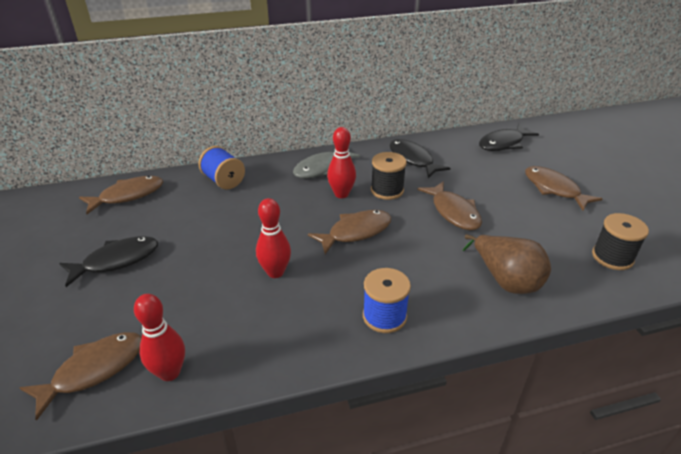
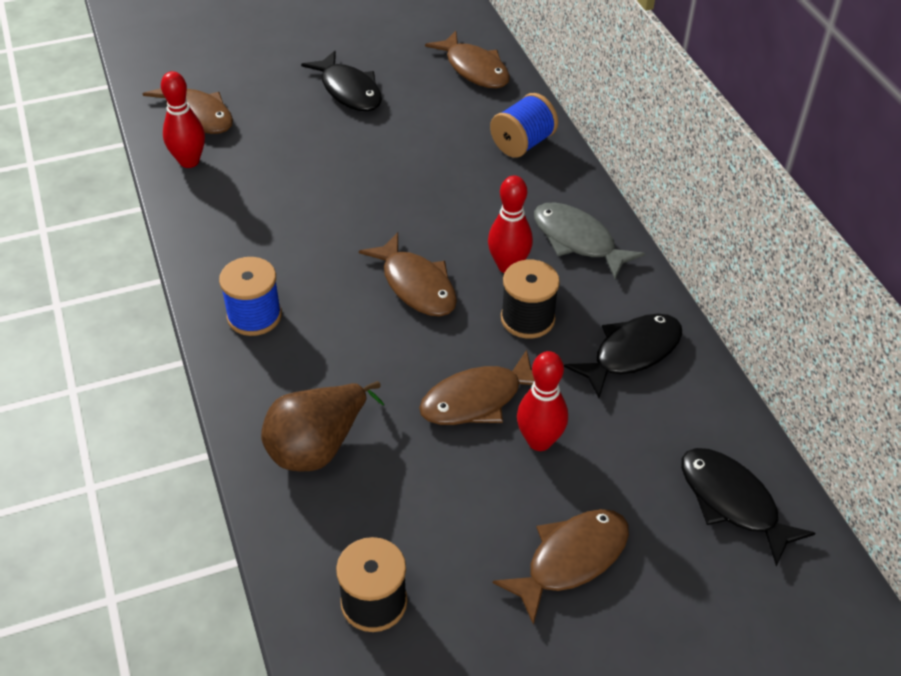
camera: 85 degrees right, 10 degrees up
red bowling pin [256,198,291,278] -> red bowling pin moved to [517,351,568,451]

